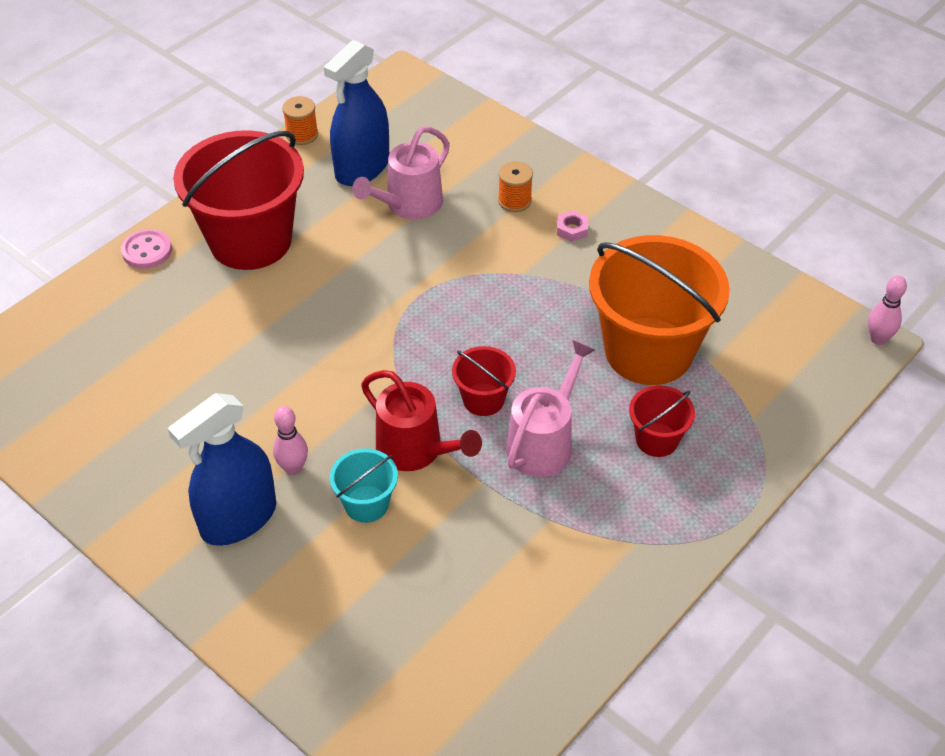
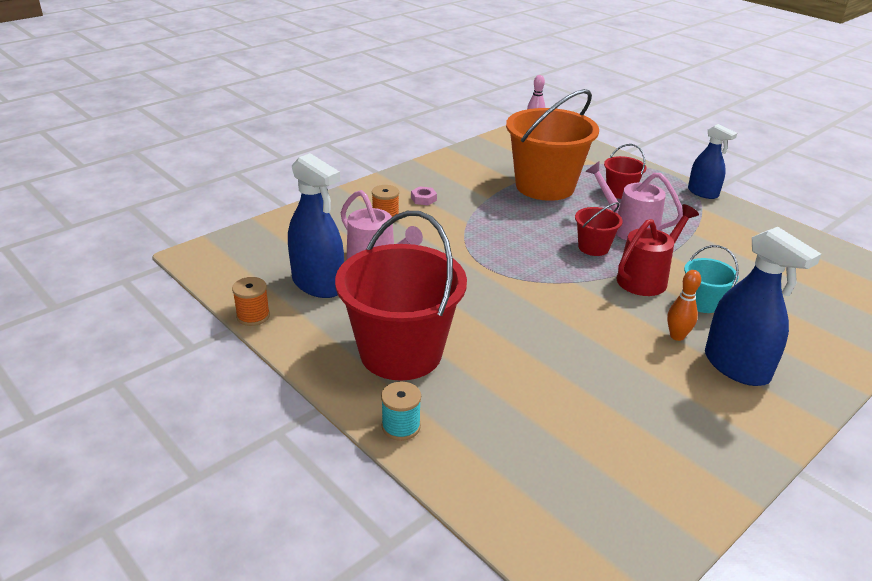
camera: 85 degrees left, 15 degrees down
pink button [121,229,172,269] -> turquoise spool [381,382,421,441]
pink bowling pin [273,406,308,475] -> orange bowling pin [667,270,701,341]
none -> blue spray bottle [688,124,737,199]

